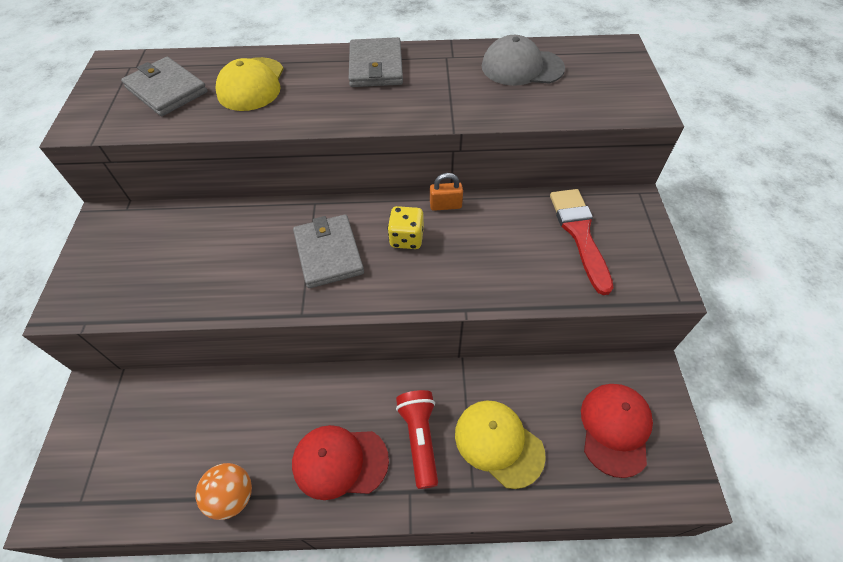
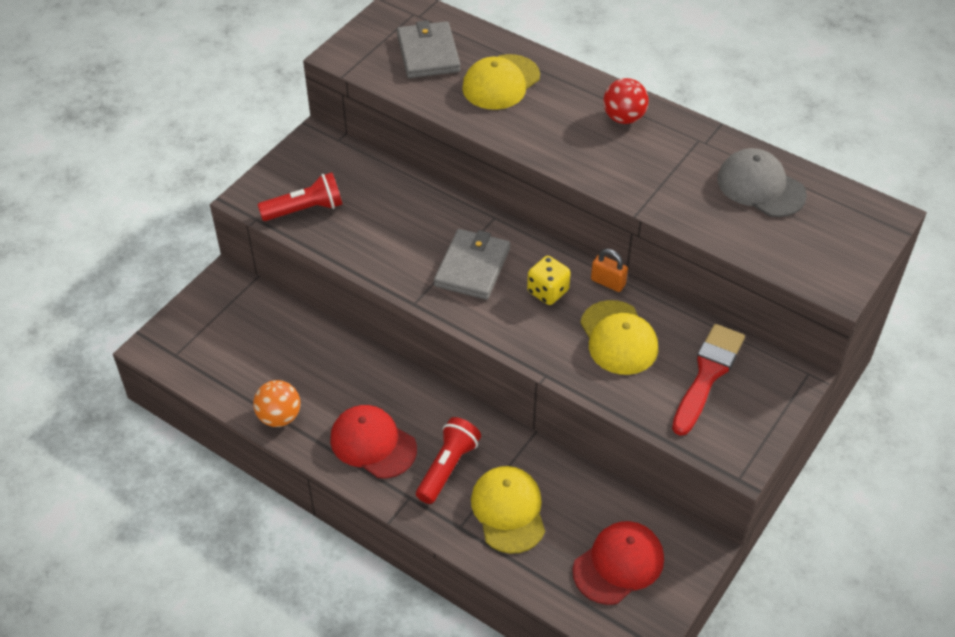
camera: 35 degrees right, 5 degrees down
grey wallet [348,37,403,87] -> red ball [603,78,649,124]
none -> red flashlight [257,172,342,221]
none -> yellow cap [580,300,658,375]

